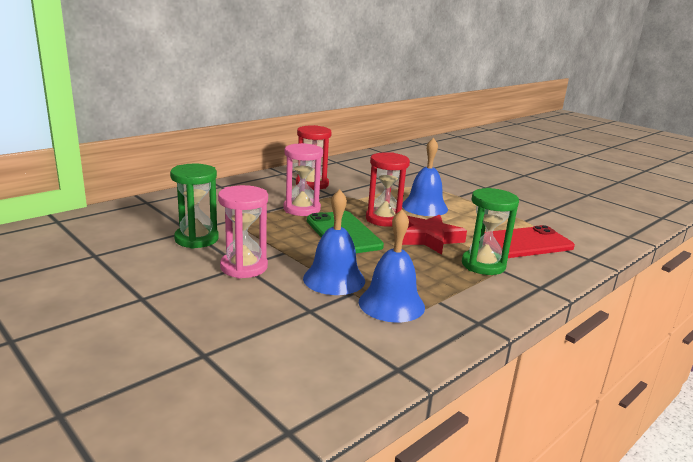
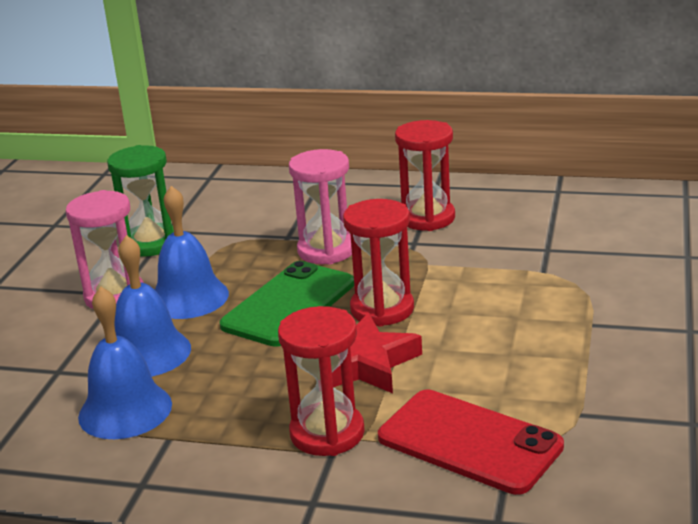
camera: 60 degrees right, 5 degrees up
blue bell [402,137,448,216] -> blue bell moved to [155,186,229,319]
green hourglass [462,188,519,275] -> red hourglass [278,306,365,456]

